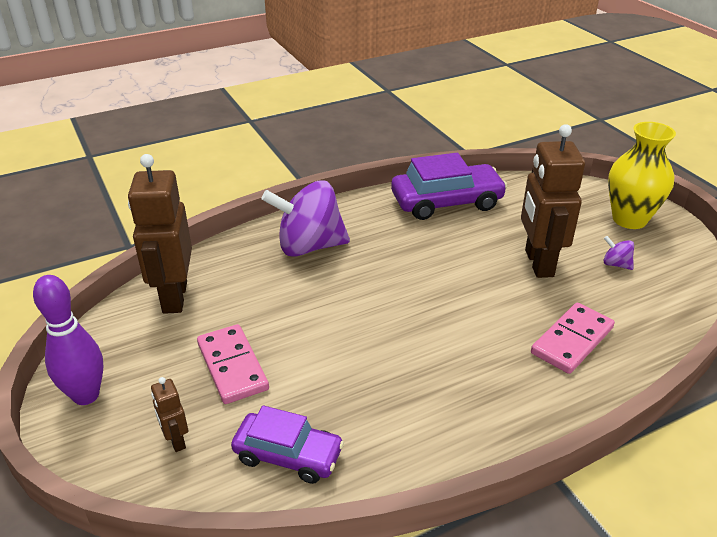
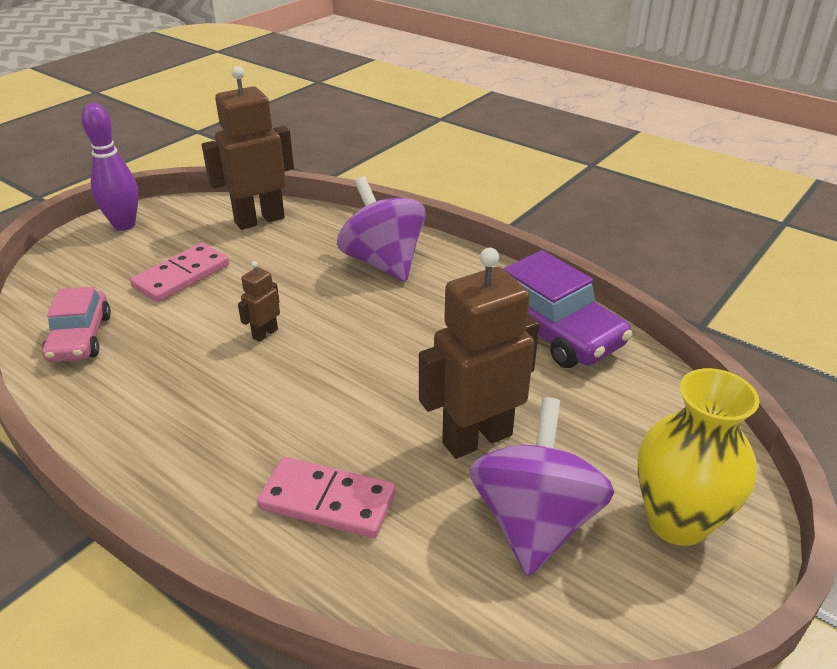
camera: 65 degrees right, 0 degrees up
brown robot [151,377,188,452] -> brown robot moved to [238,261,280,342]
purple car [231,405,344,484] -> pink car [42,286,111,362]
purple spinning top [603,236,634,270] -> purple spinning top [469,397,614,576], size x2.45

